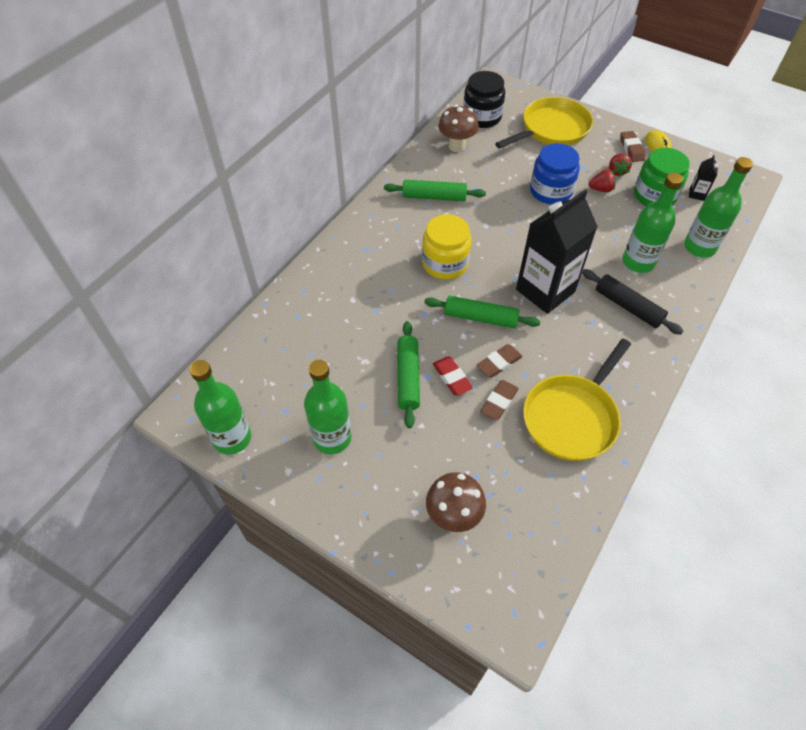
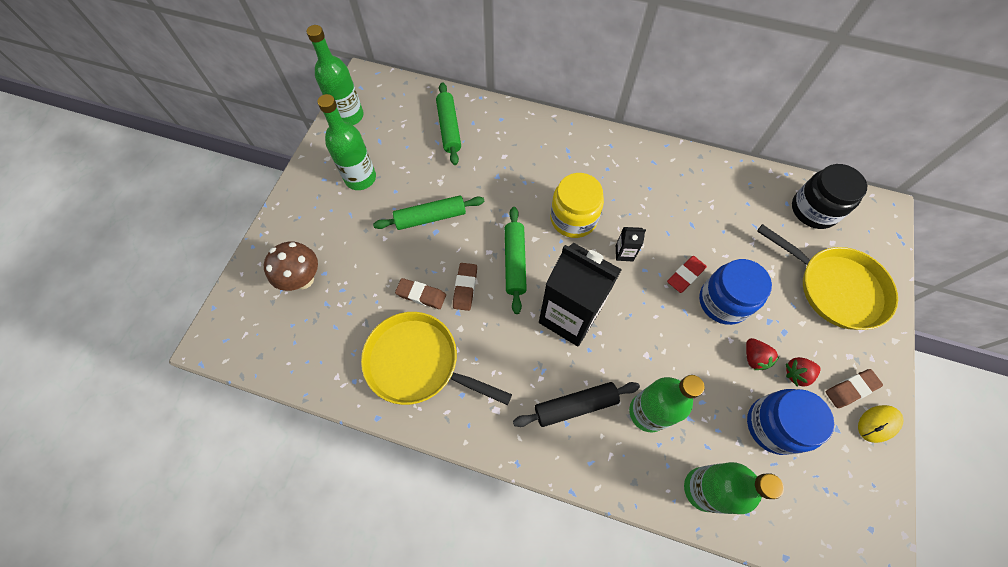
camera: 75 degrees right, 10 degrees up
green rolling pin [384,180,486,201] -> green rolling pin moved to [436,82,461,165]
red eraser [433,357,473,396] -> red eraser moved to [667,256,707,293]
brown mushroom [438,105,479,152] -> none
brown eraser [477,344,523,378] -> brown eraser turned 60 degrees clockwise [453,263,477,311]
black rolling pin [582,269,683,335] -> black rolling pin turned 45 degrees clockwise [513,382,640,427]
green jar [634,148,690,206] -> blue jar [747,389,834,455]
black carton [689,155,718,201] -> black carton moved to [616,227,646,261]

